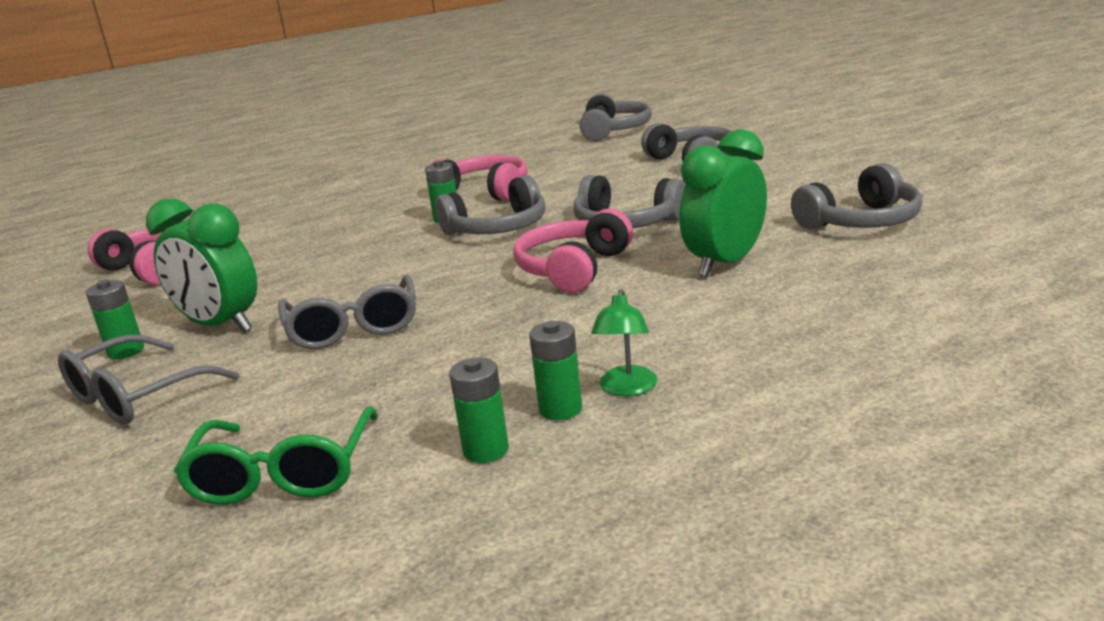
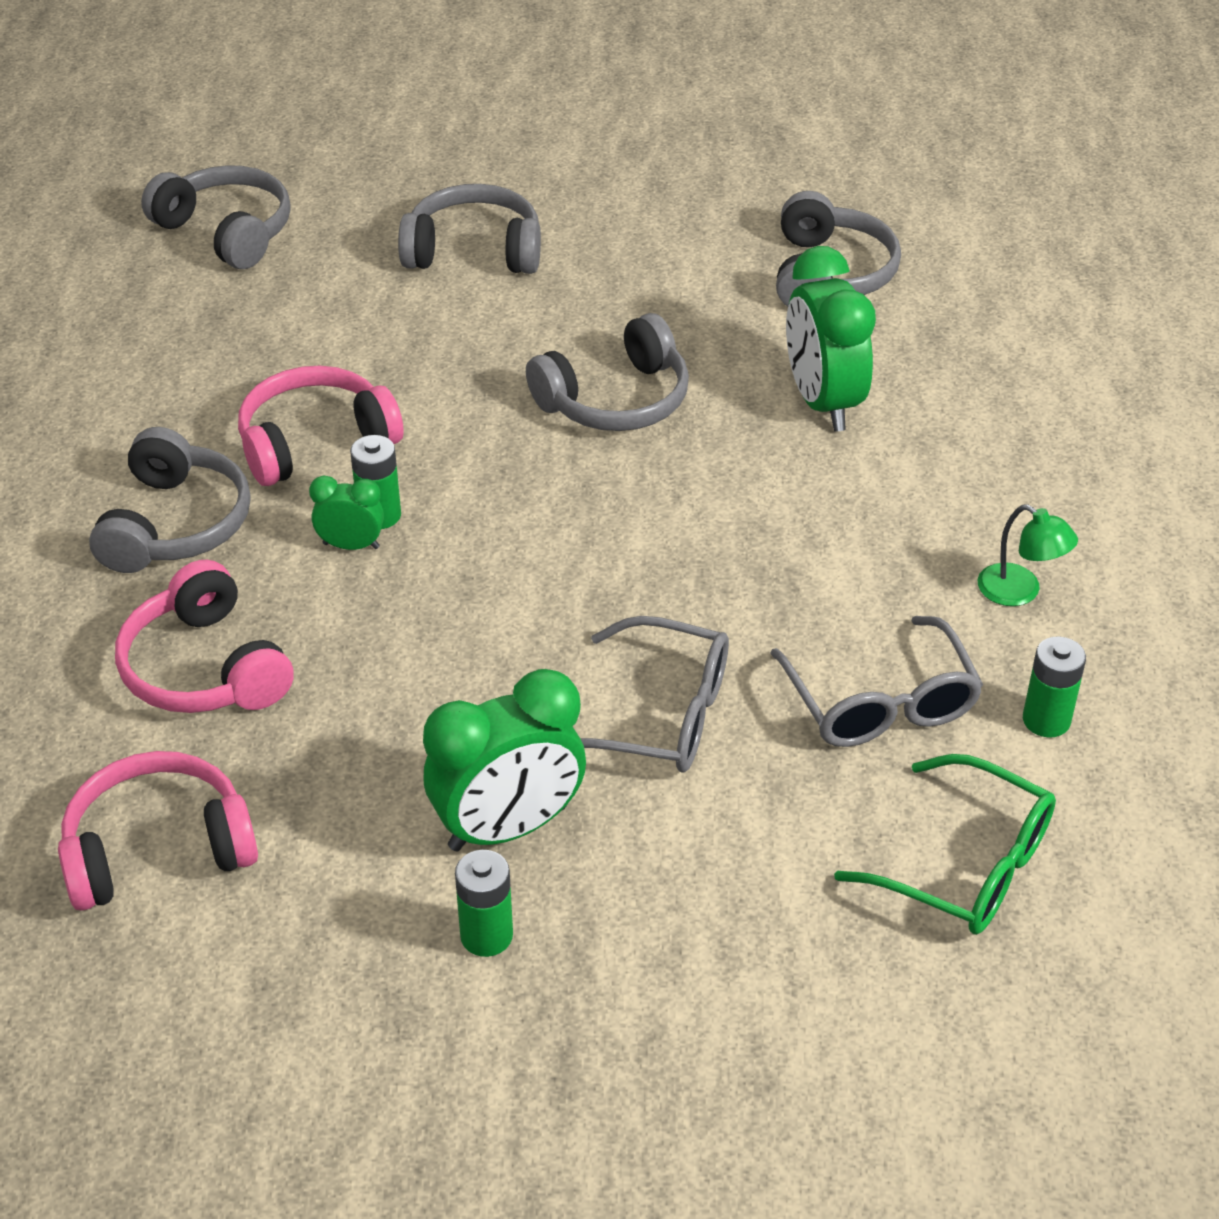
camera: 60 degrees left, 20 degrees up
grey glasses [58,335,240,425] -> grey glasses moved to [770,616,983,747]
grey headphones [435,175,545,235] -> grey headphones moved to [89,427,251,573]
pink headphones [513,209,633,293] -> pink headphones moved to [115,560,294,713]
green battery [529,321,582,420] -> none
none -> green clock [309,475,384,550]

